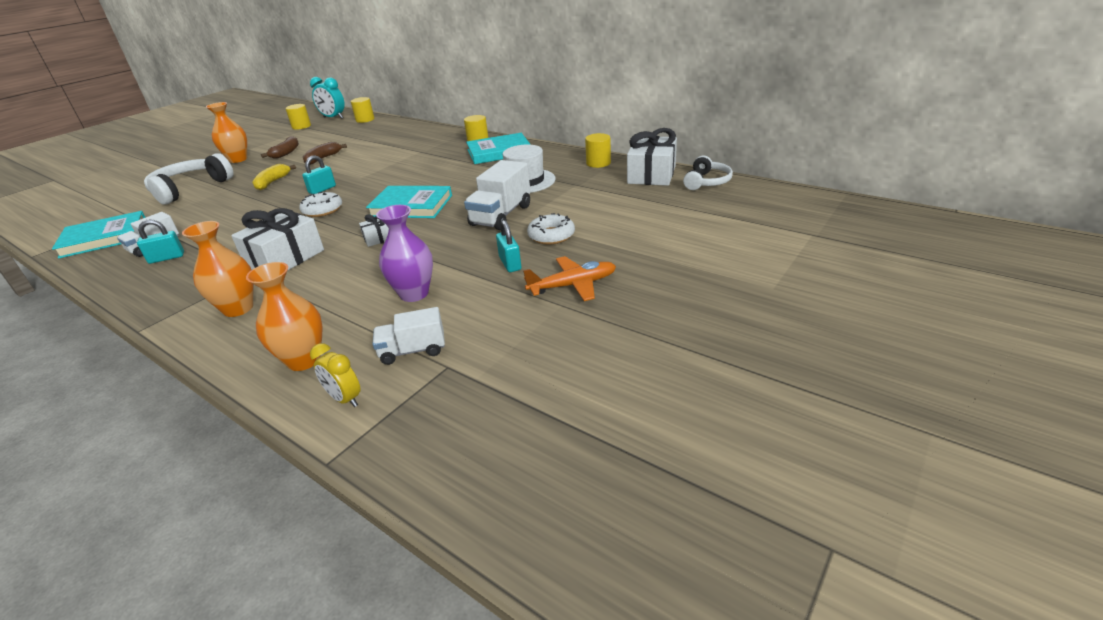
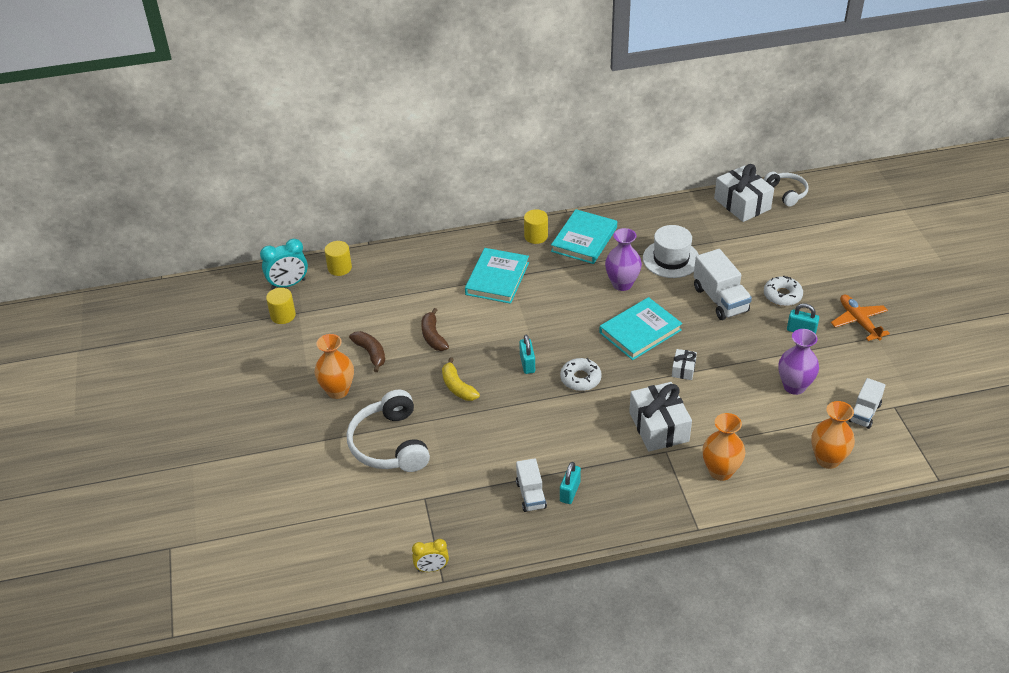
camera: 50 degrees left, 10 degrees up
turquoise book [52,211,146,259] -> turquoise book moved to [465,248,529,304]
yellow clock [310,343,360,407] -> yellow clock moved to [412,539,449,572]
orange plane [523,256,616,301] -> orange plane turned 45 degrees counterclockwise [831,295,890,341]
yellow cylinder [585,133,611,168] -> none
none -> purple vase [605,228,642,291]

